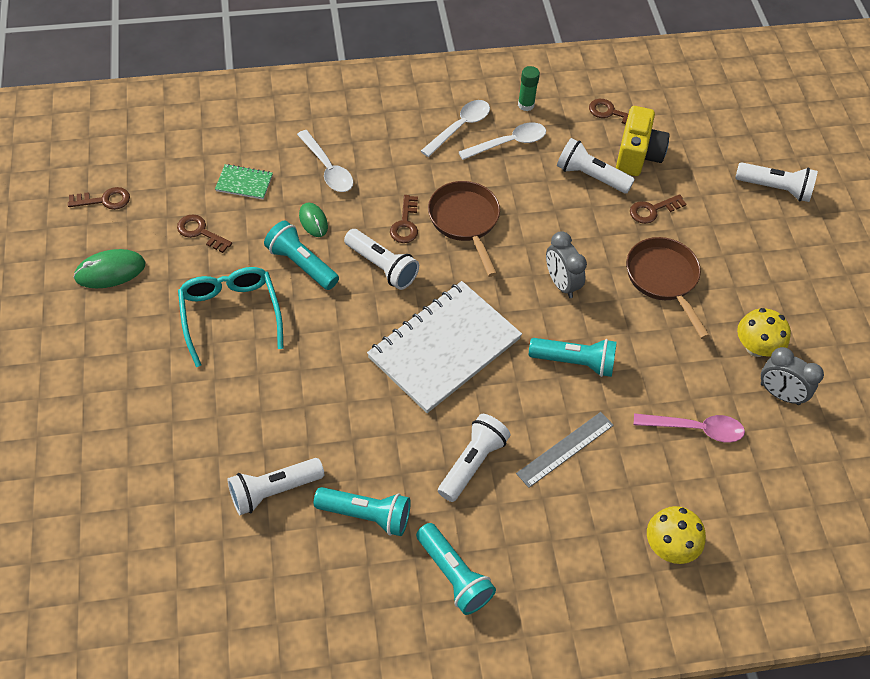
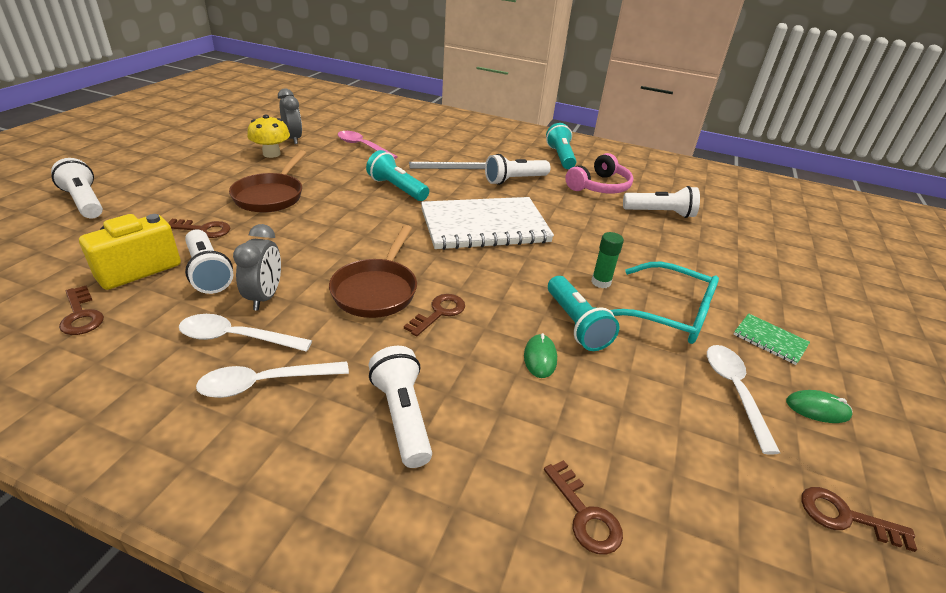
camera: 150 degrees left, 20 degrees down
green mouse [73,249,145,288] -> green mouse [786,390,852,423], size x0.66
brown key [177,214,232,253] -> brown key moved to [544,460,623,554]
turquoise glasses [178,267,283,367] -> turquoise glasses turned 75 degrees counterclockwise [610,262,719,344]
green notebook [215,164,273,200] -> green notebook moved to [733,313,810,365]
white spoon [297,130,353,192] -> white spoon moved to [707,345,780,455]
turquoise flashlight [314,487,411,536] -> pink headphones [565,153,634,193]
white flashlight [344,229,419,290] -> white flashlight moved to [369,346,432,468]
green glue stick [518,66,540,111] -> green glue stick moved to [591,232,624,288]
grey clock [546,231,587,298] -> grey clock moved to [233,224,281,310]
yellow mushroom [647,506,706,564] -> none

